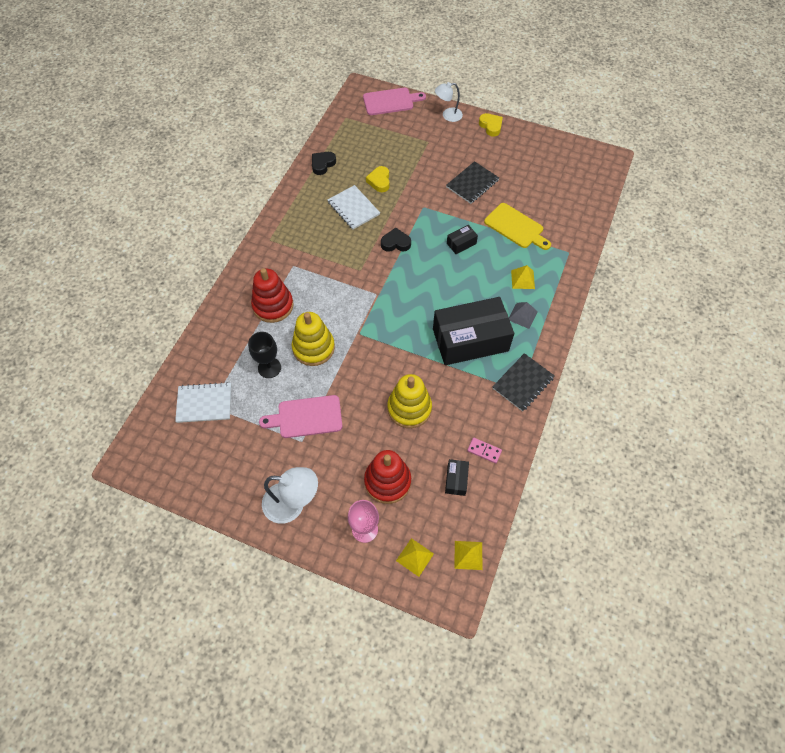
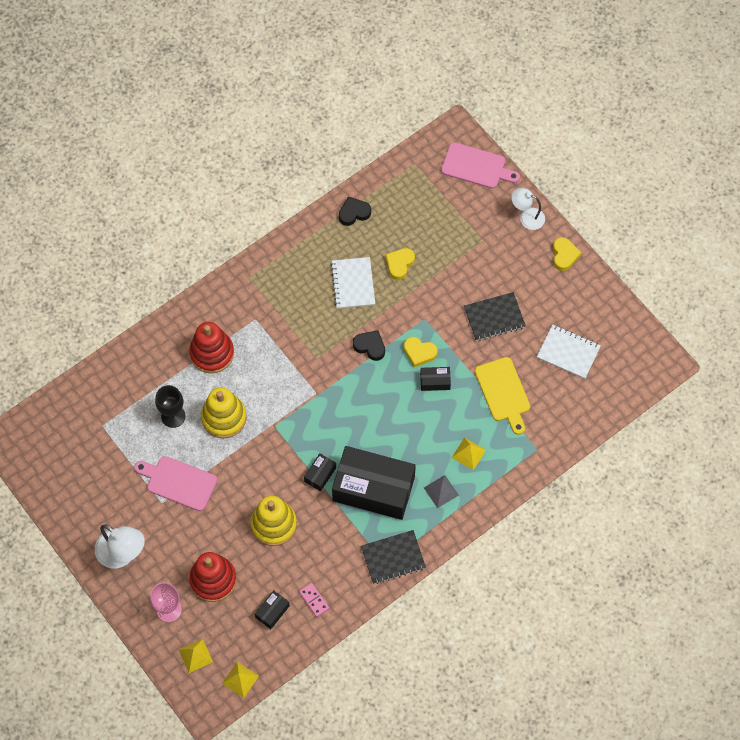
camera: 30 degrees right, 5 degrees up
white notebook [175,382,231,423] -> white notebook moved to [537,324,601,379]
none -> black box [304,453,336,491]
none -> yellow heart [404,337,438,367]

